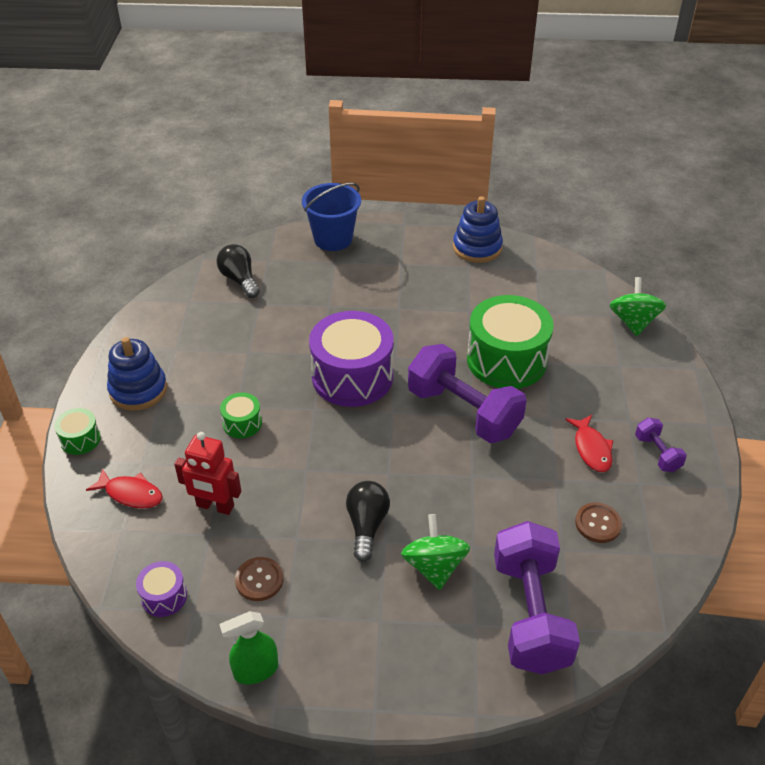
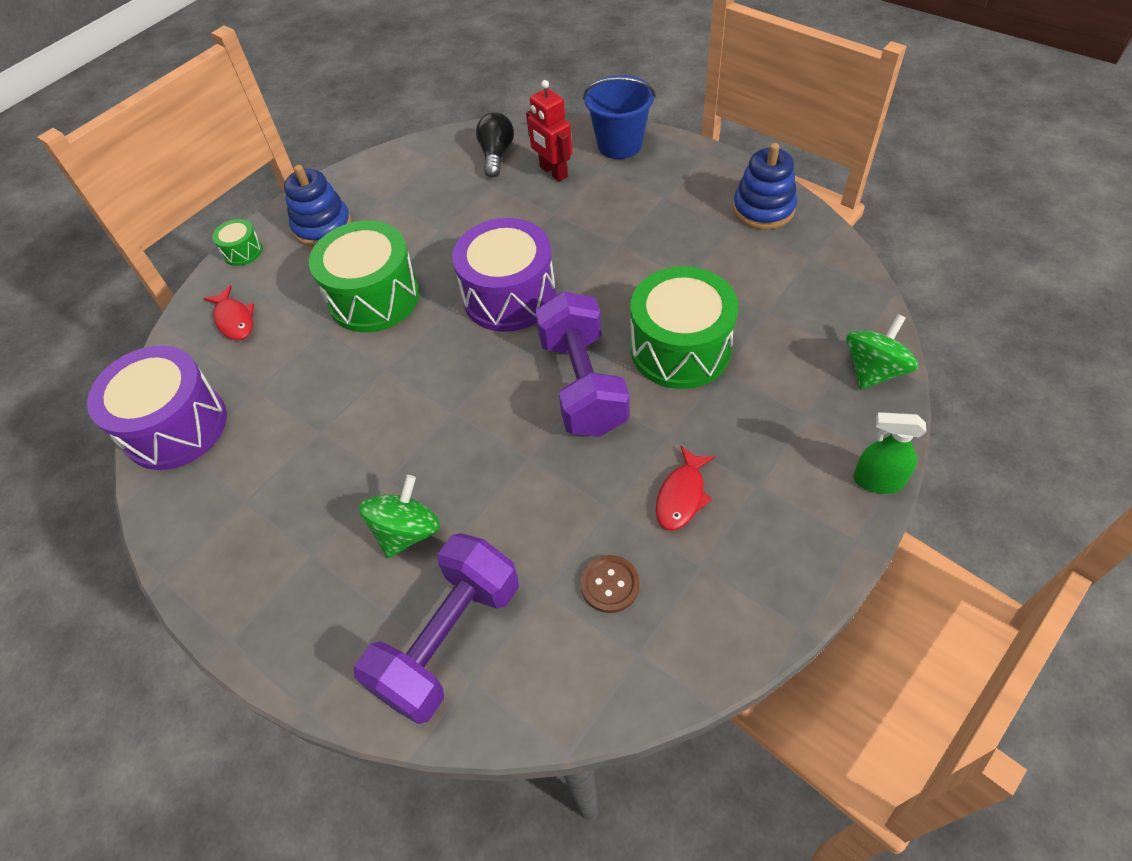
camera: 40 degrees right, 10 degrees up
purple drum [136,561,187,617] -> purple drum [87,346,227,470], size x2.19
red robot [174,432,241,515] -> red robot moved to [526,80,572,182]
green drum [220,393,262,438] -> green drum [309,220,420,332], size x2.19
green spray bottle [220,611,278,684] -> green spray bottle moved to [853,412,926,494]
brown button [235,557,283,601] -> none
black light bulb [346,481,390,562] -> none
purple dumbbell [635,418,687,472] -> none

